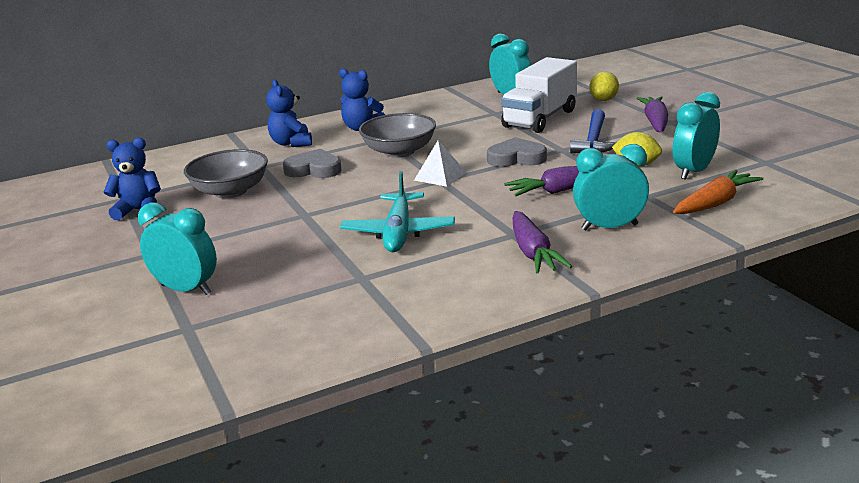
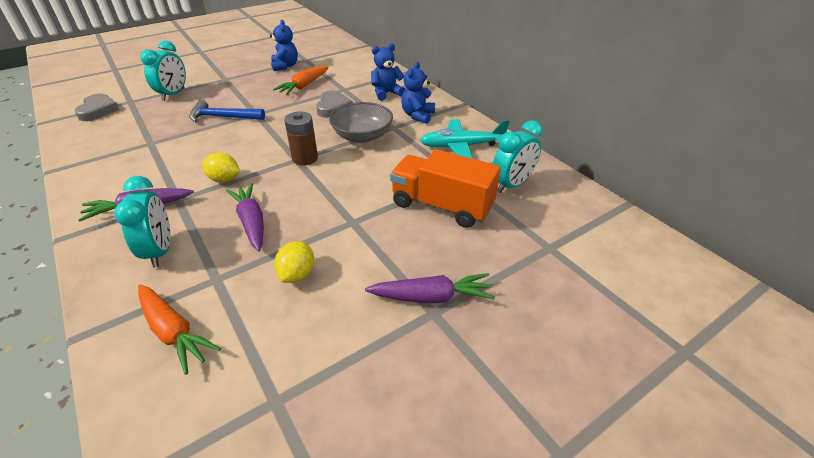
camera: 80 degrees right, 15 degrees up
grey bowl [184,149,268,198] -> orange carrot [273,66,328,95]
turquoise plane [340,171,455,252] -> turquoise plane moved to [420,119,510,159]
white pyramid [414,140,467,187] -> brown battery [284,111,318,166]
grey heart [487,137,547,167] -> grey heart moved to [74,94,119,121]
white truck [501,57,577,133] -> orange truck [390,149,501,228]
blue hammer [570,109,617,154] -> blue hammer moved to [189,100,265,122]
yellow lemon [589,72,619,101] -> yellow lemon moved to [202,152,240,183]
turquoise clock [673,92,720,179] -> none

